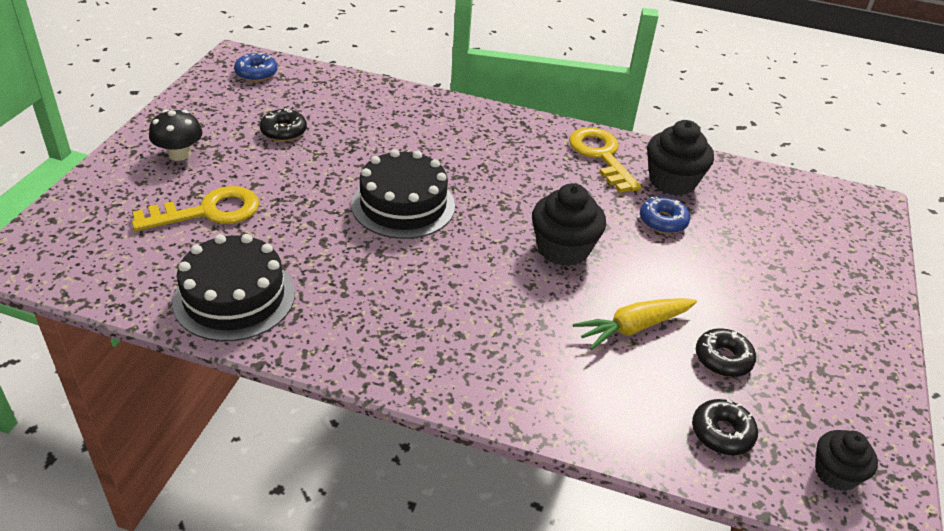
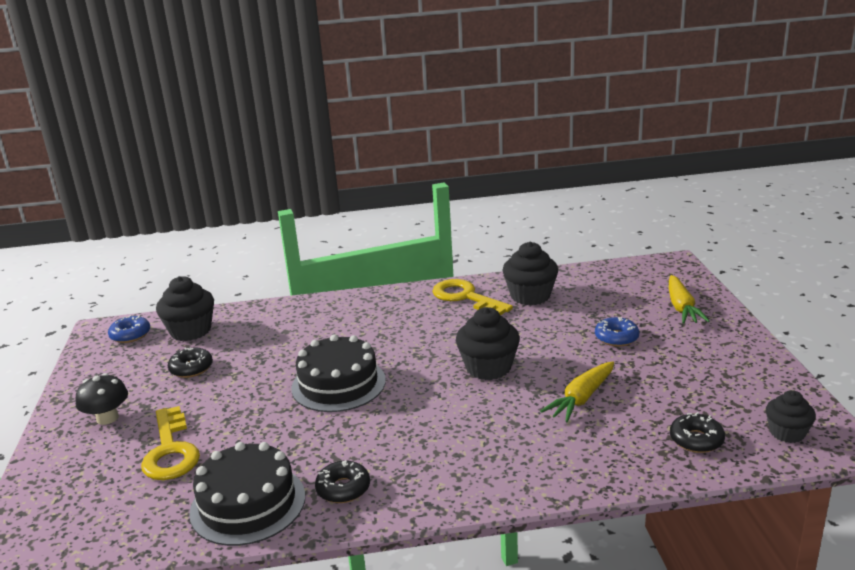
camera: 20 degrees left, 15 degrees down
yellow key [132,186,259,231] -> yellow key turned 120 degrees clockwise [141,406,200,480]
blue donut [640,196,690,234] -> blue donut moved to [595,317,639,347]
black donut [696,328,756,377] -> black donut moved to [315,460,370,503]
none -> black cupcake [156,276,214,341]
none -> yellow carrot [669,275,710,324]

